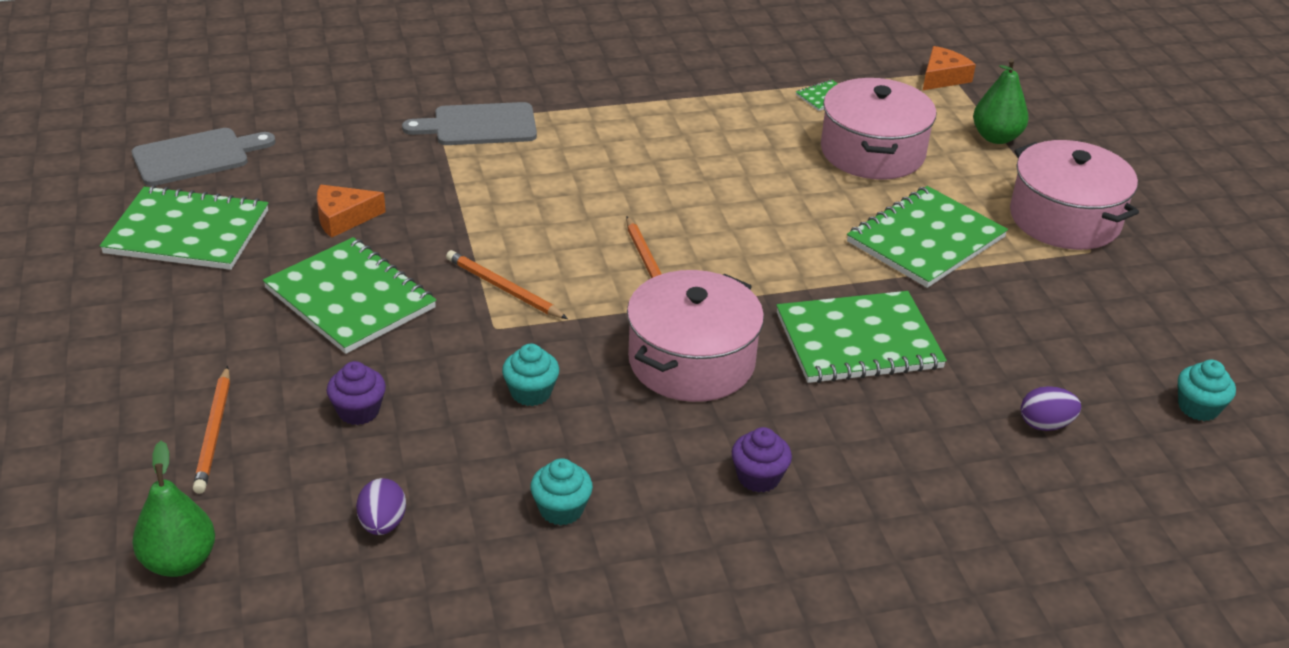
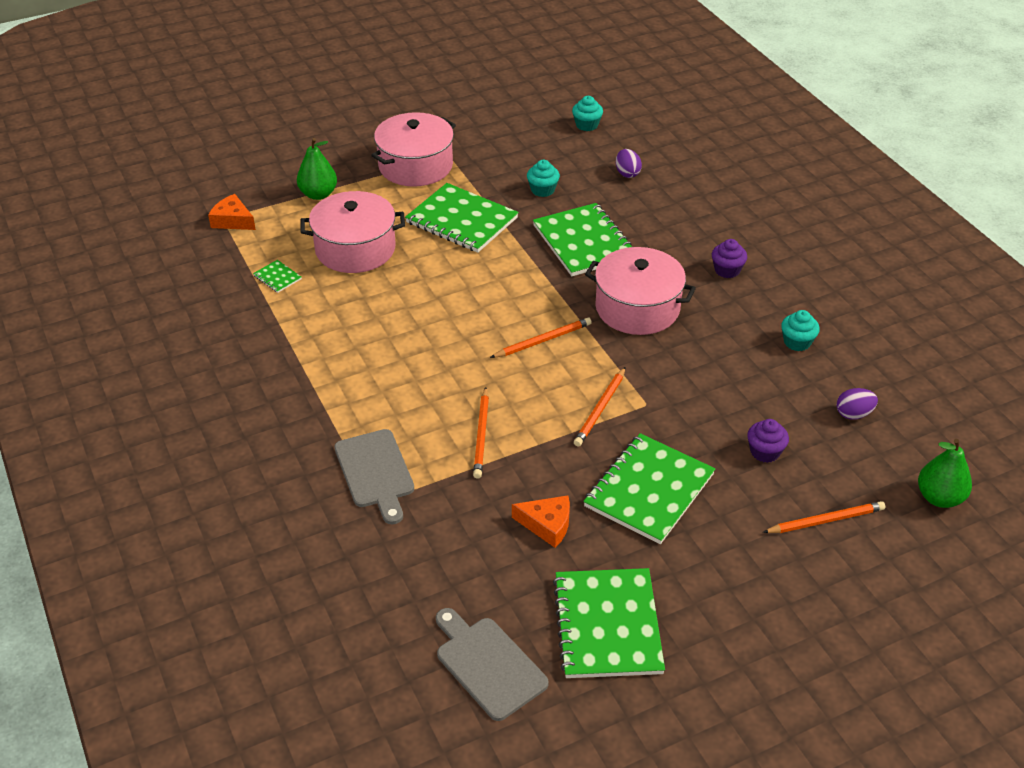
camera: 100 degrees left, 5 degrees up
orange cheese [317,185,386,238] -> orange cheese turned 45 degrees counterclockwise [512,495,570,548]
turquoise cupcake [502,344,559,406] -> turquoise cupcake moved to [527,160,560,197]
none -> orange pencil [473,387,489,479]

